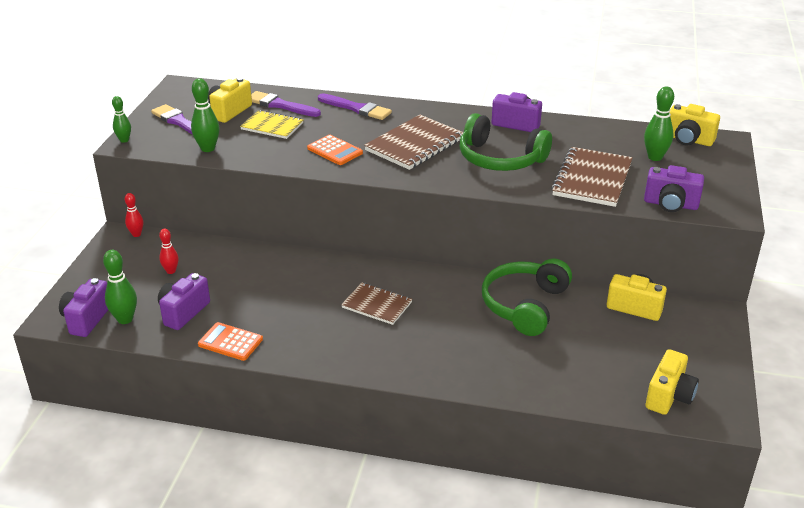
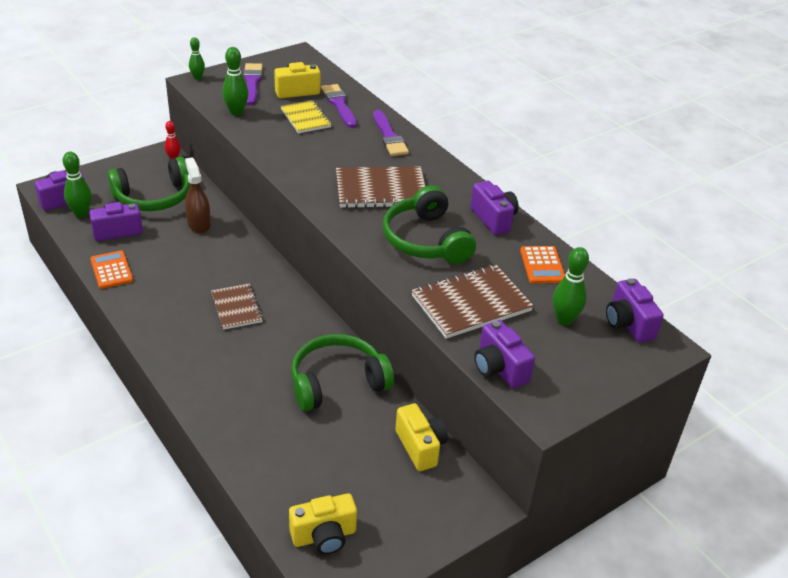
camera: 40 degrees right, 5 degrees up
red bowling pin [159,229,179,274] -> green headphones [107,157,191,211]
orange calculator [307,135,363,165] -> orange calculator moved to [520,246,565,284]
yellow camera [670,104,720,146] -> purple camera [606,278,664,343]
none -> brown spray bottle [185,157,211,233]

